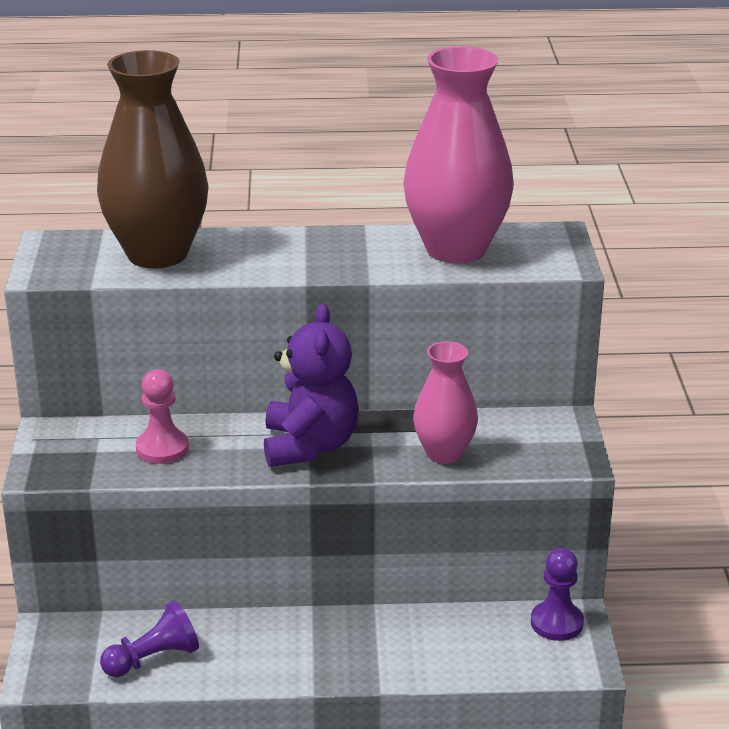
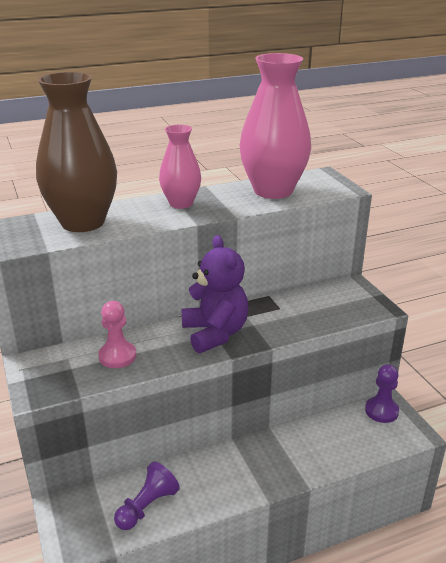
camera: 20 degrees left, 0 degrees up
pink vase [413,341,478,464] -> pink vase moved to [159,125,201,209]

